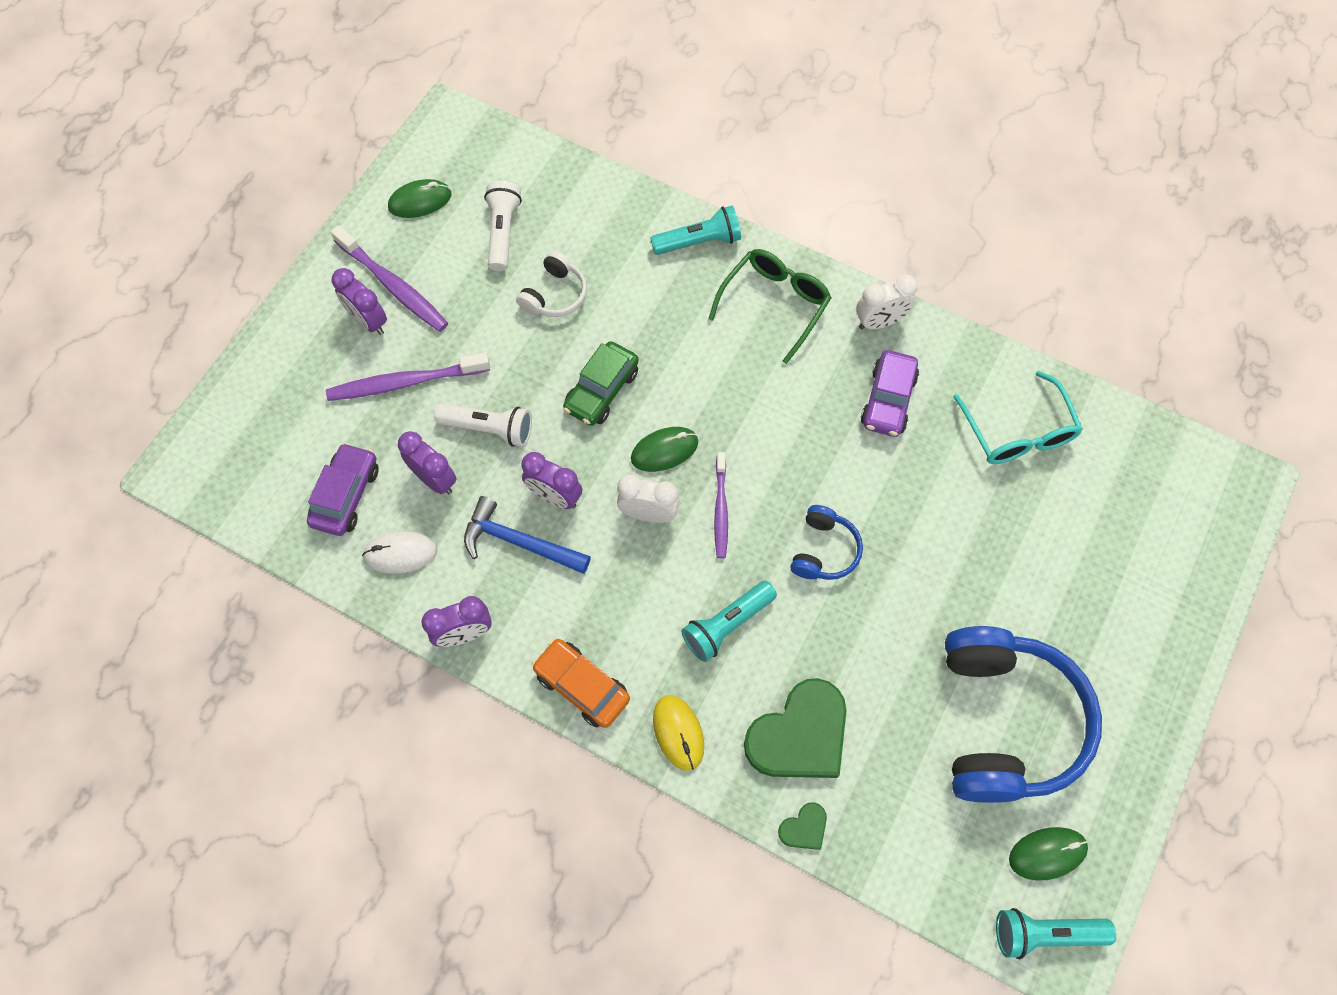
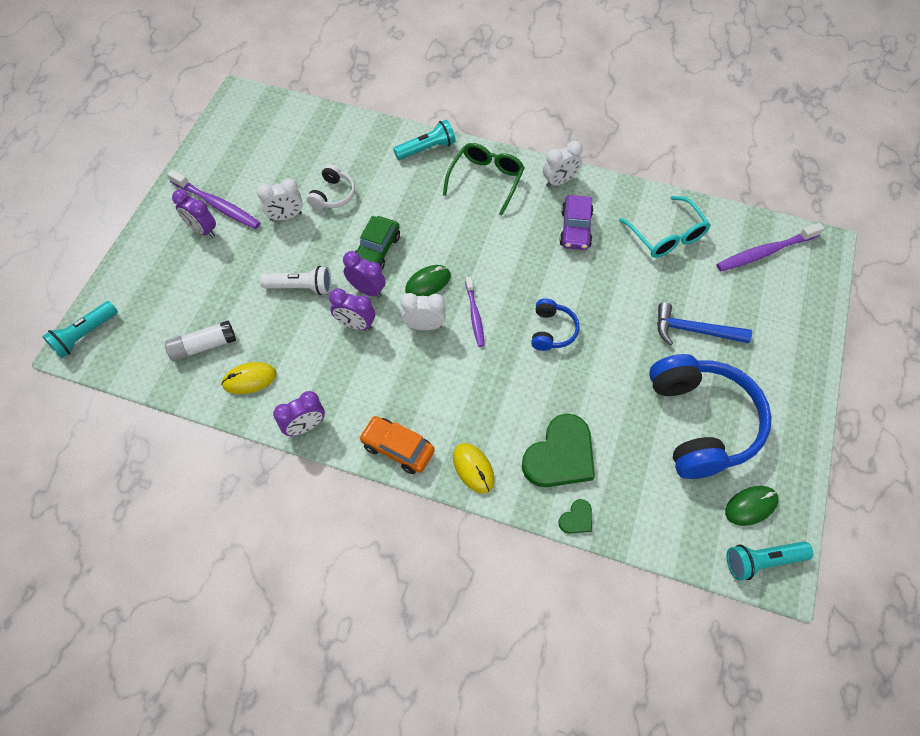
camera: 10 degrees left, 5 degrees down
purple car [307,443,379,536] -> white glue stick [165,321,236,362]
purple toothbrush [326,352,490,401] -> purple toothbrush moved to [717,223,824,272]
white mouse [362,531,438,574] -> yellow mouse [221,362,277,394]
green mouse [388,179,451,218] -> none
purple clock [398,431,457,494] -> purple clock moved to [343,251,386,298]
blue hammer [464,496,591,574] -> blue hammer moved to [657,302,752,345]
white flashlight [484,181,522,271] -> none
turquoise flashlight [681,581,777,662] -> turquoise flashlight moved to [42,301,118,358]
none -> white clock [257,178,303,221]

